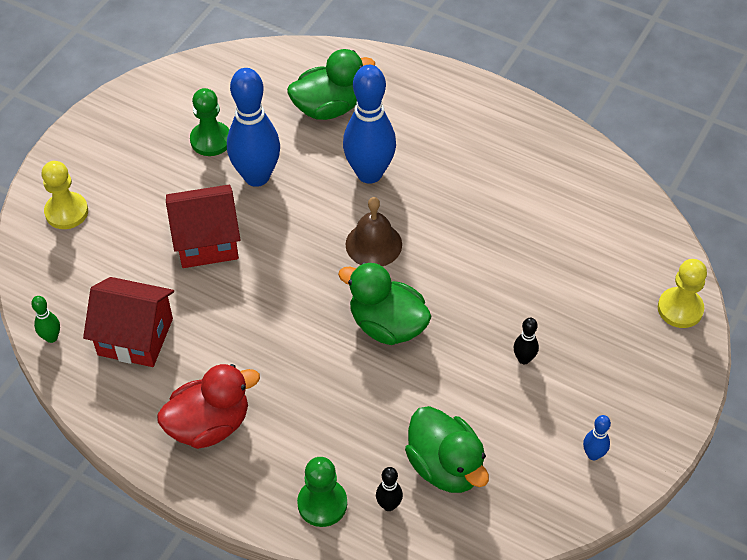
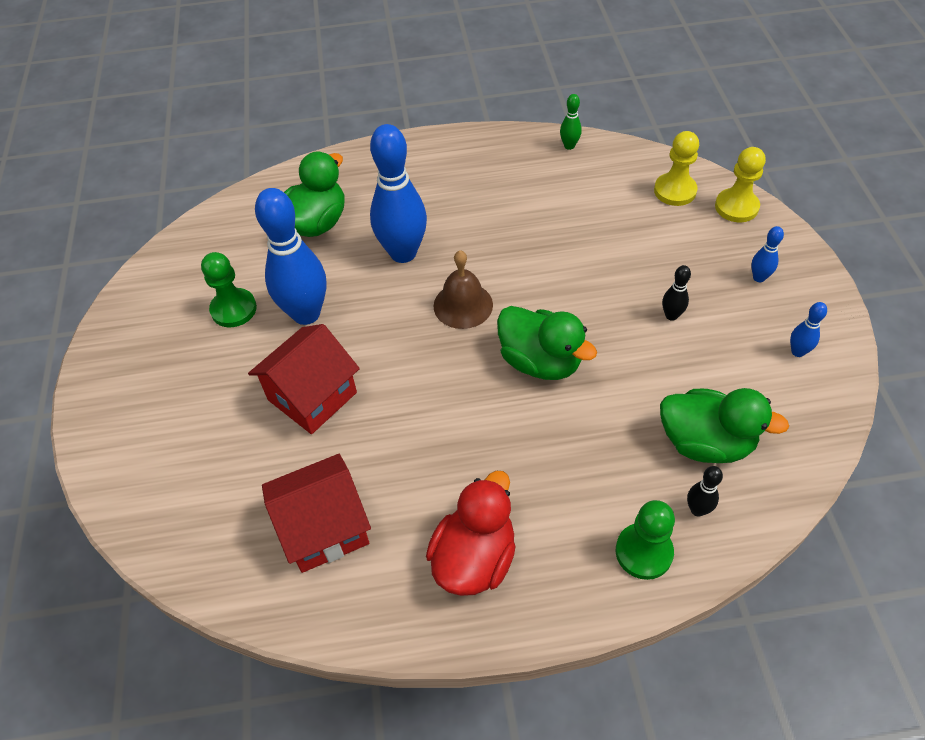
camera: 35 degrees left, 0 degrees up
green bowling pin [31,296,60,343] -> green bowling pin moved to [560,94,582,150]
yellow pawn [42,161,88,229] -> yellow pawn moved to [654,131,699,206]
green duck [338,262,432,345] -> green duck turned 135 degrees counterclockwise [497,306,597,380]
none -> blue bowling pin [751,226,784,282]

